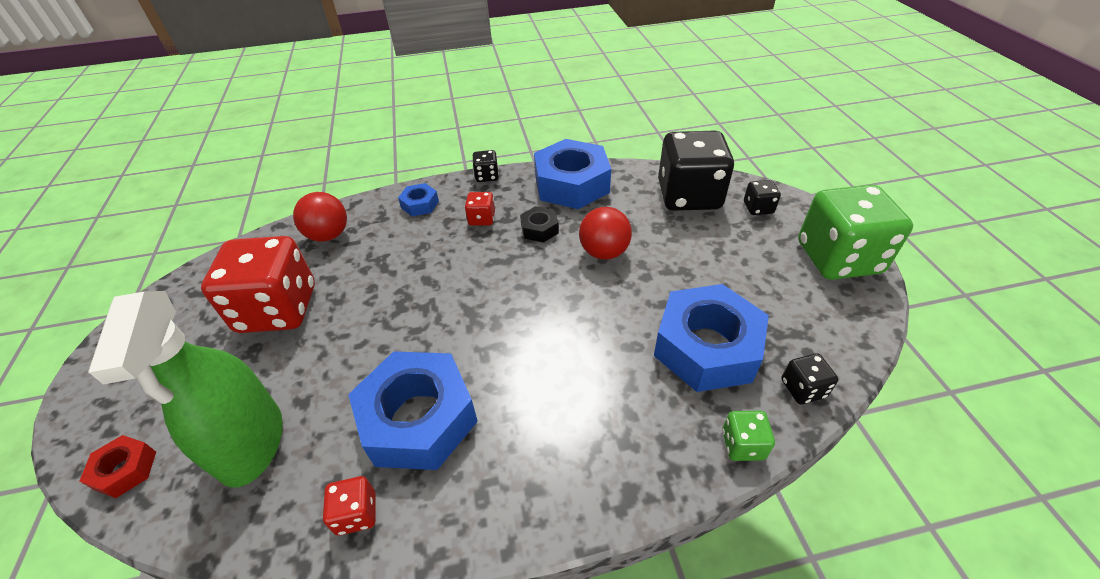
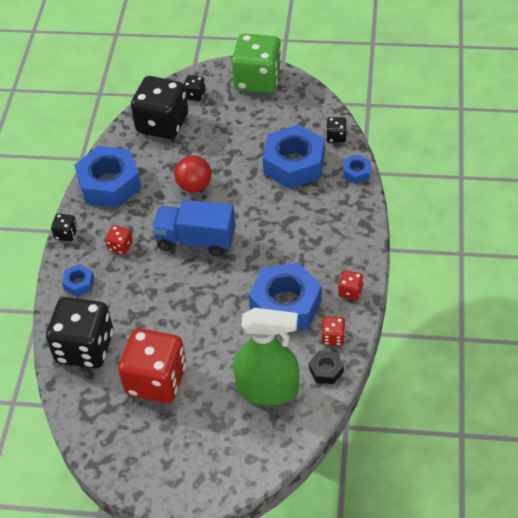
camera: 70 degrees left, 5 degrees up
red nut [79,435,156,498] -> none
red ball [293,192,347,242] -> black dice [46,297,113,369]
black nut [520,206,559,243] -> black nut moved to [309,351,344,384]
green dice [722,411,775,461] -> blue nut [343,155,371,184]
none -> blue truck [152,200,236,257]
none -> red dice [338,270,363,301]

